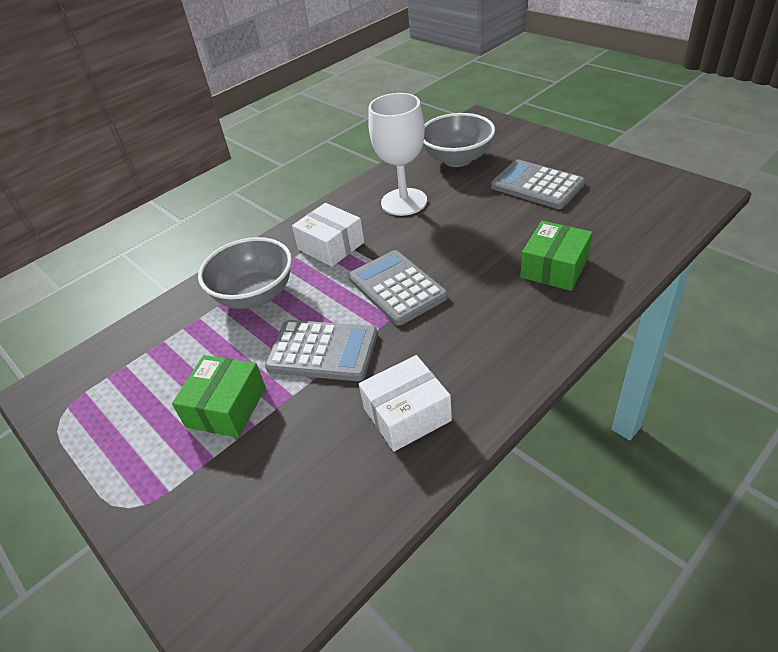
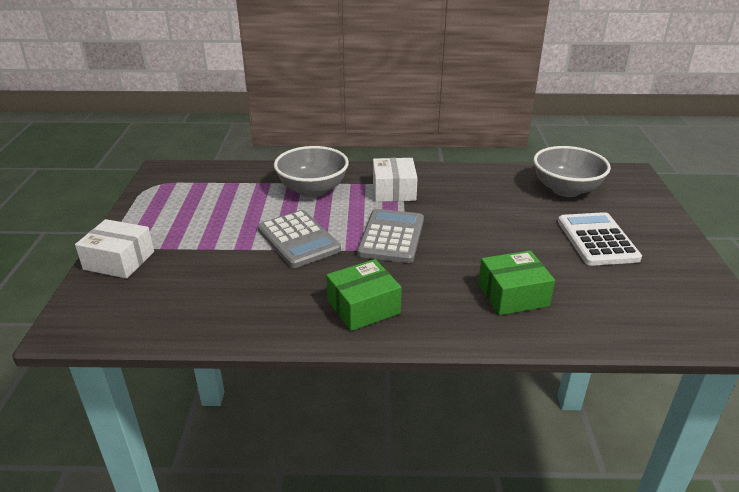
camera: 40 degrees right, 10 degrees down
green box [172,355,266,438] -> green box moved to [326,259,402,331]
white box [359,355,452,451] -> white box moved to [75,219,154,279]
white goblet [368,93,427,216] -> none
grey calculator [491,160,585,209] -> white calculator [558,212,642,266]

